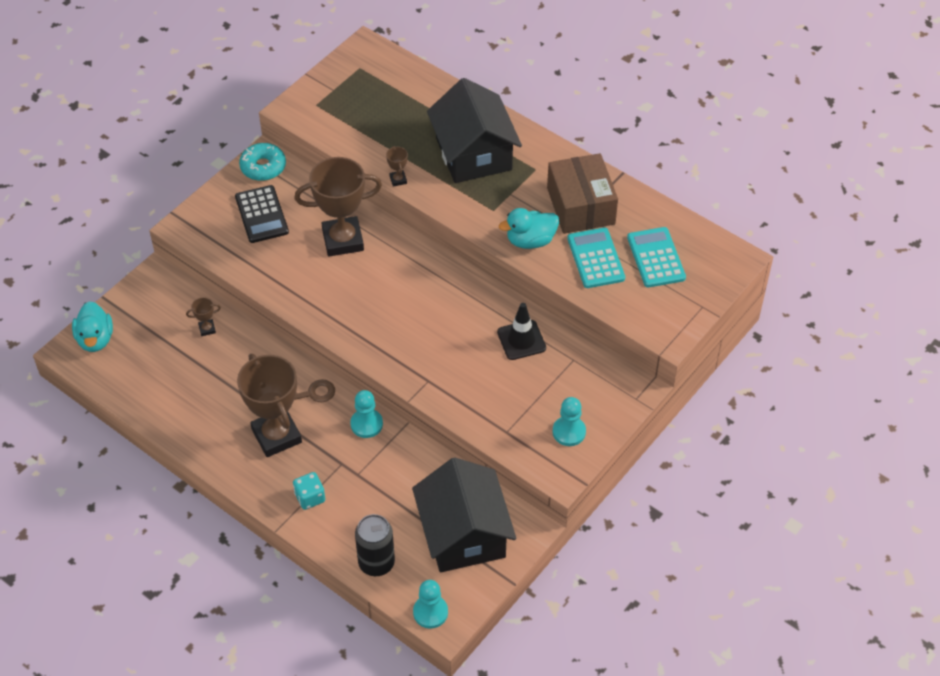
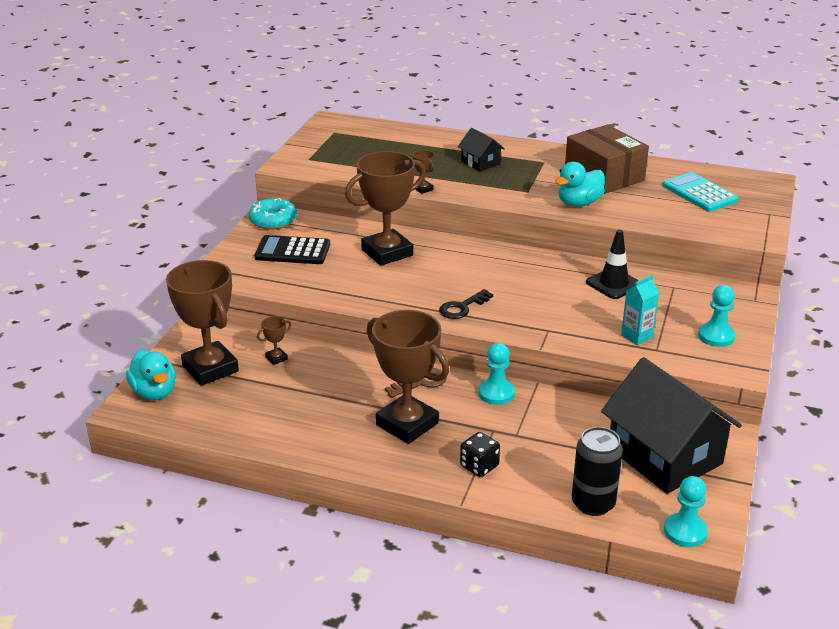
camera: 20 degrees left, 20 degrees down
black calculator [235,185,289,243] -> black calculator turned 135 degrees clockwise [254,235,330,264]
turquoise dice [293,472,325,510] -> black dice [460,432,500,477]
black house [427,78,522,183] -> black house [458,128,505,172], size x0.46
turquoise calculator [567,228,625,288] -> none
none -> brown trophy [166,260,239,386]
none -> black key [439,289,493,319]
none -> turquoise carton [621,275,659,345]

